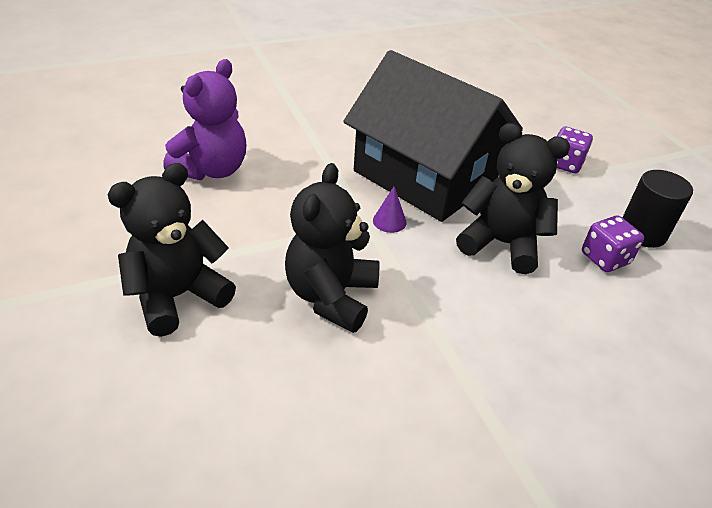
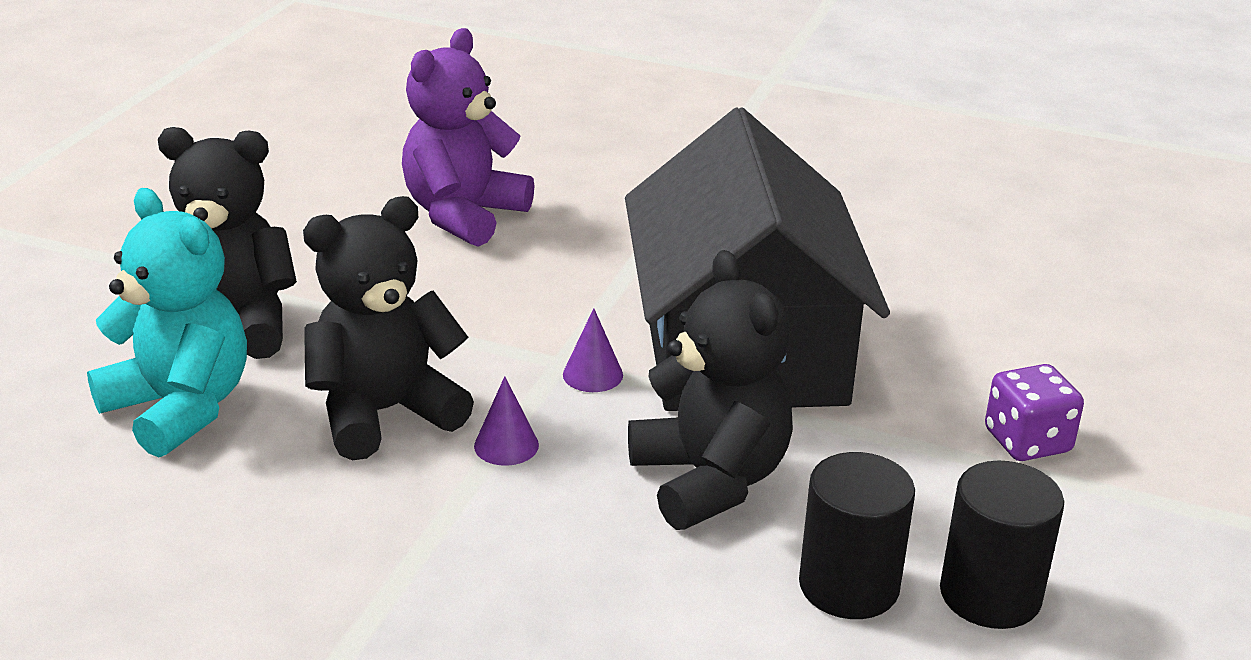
camera: 45 degrees right, 10 degrees down
purple teddy bear [163,59,246,180] -> purple teddy bear turned 135 degrees clockwise [402,28,534,247]
purple dice [582,216,644,272] -> black cylinder [799,452,915,619]
none -> turquoise teddy bear [87,188,247,457]
none -> purple cone [474,376,539,466]

